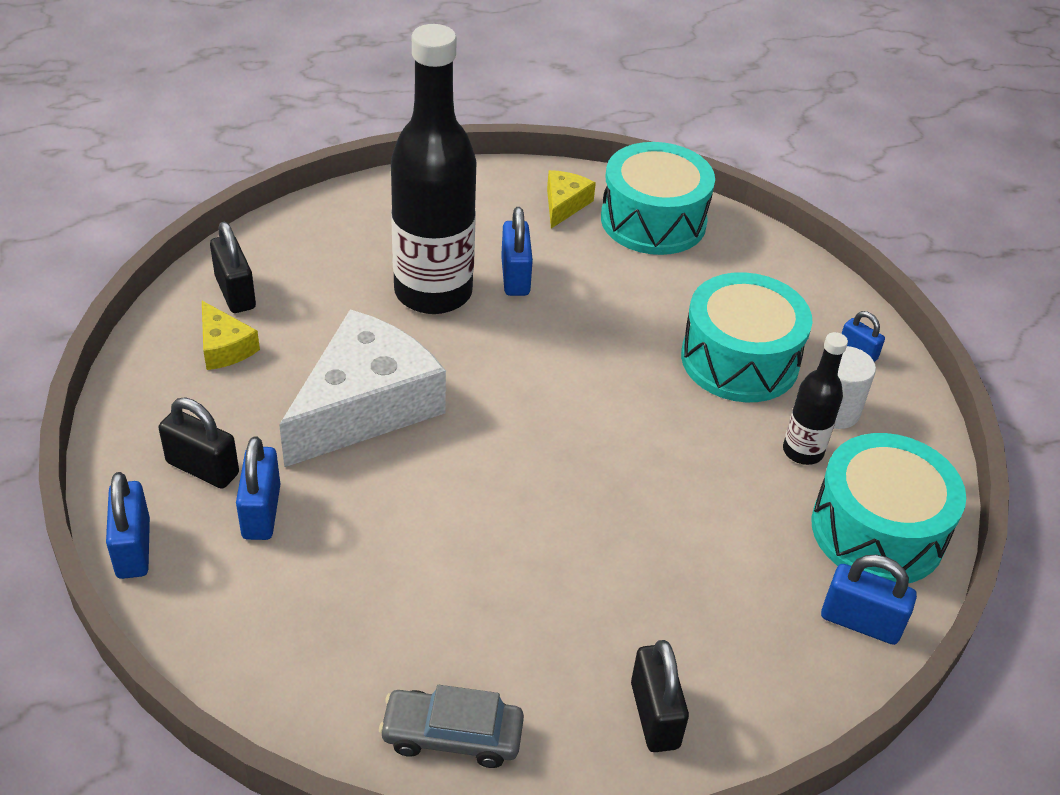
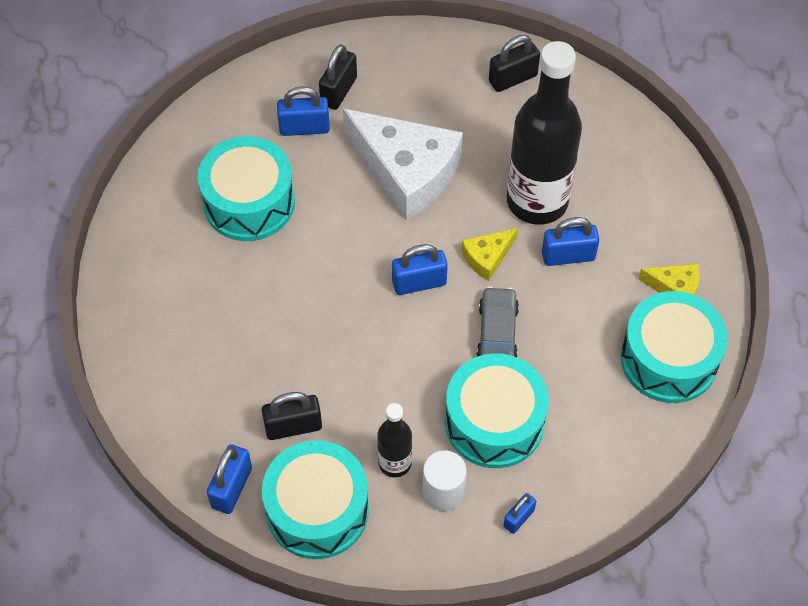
camera: 90 degrees right, 15 degrees up
blue padlock [106,472,150,579] -> blue padlock moved to [392,244,448,295]
yellow cheese [202,301,260,370] -> yellow cheese moved to [461,228,518,281]
grey car [379,685,524,768] -> grey car moved to [477,286,519,357]
black padlock [631,640,689,752] -> black padlock moved to [262,392,322,440]
none -> turquoise drum [198,136,295,241]

